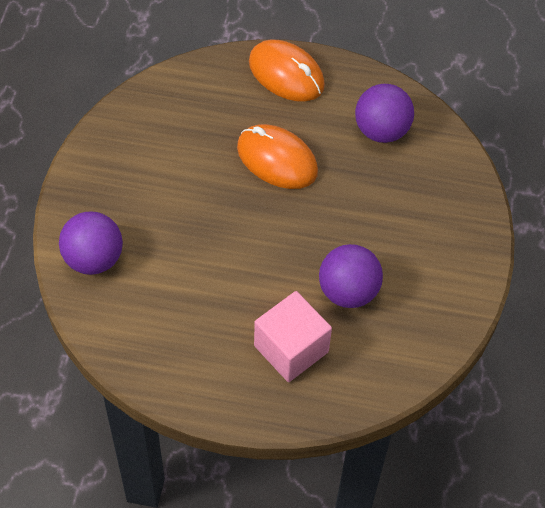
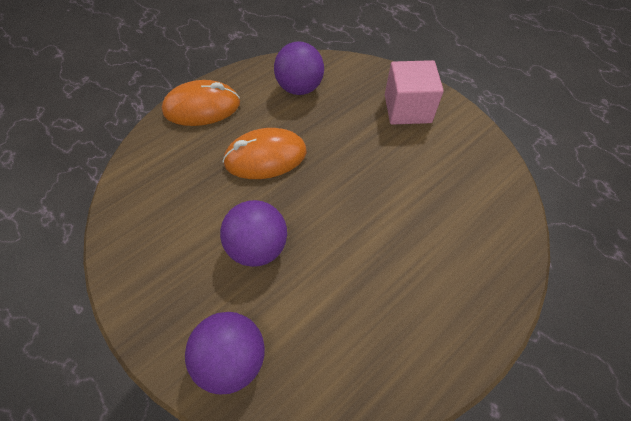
camera: 50 degrees left, 0 degrees up
pink cube [254,291,332,382] -> pink cube moved to [385,60,444,125]
purple ball [319,244,383,308] -> purple ball moved to [220,200,287,267]

